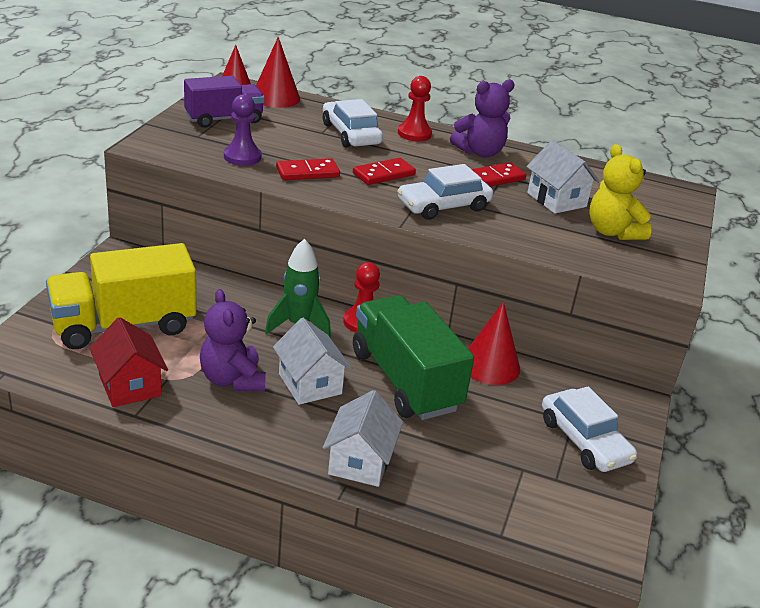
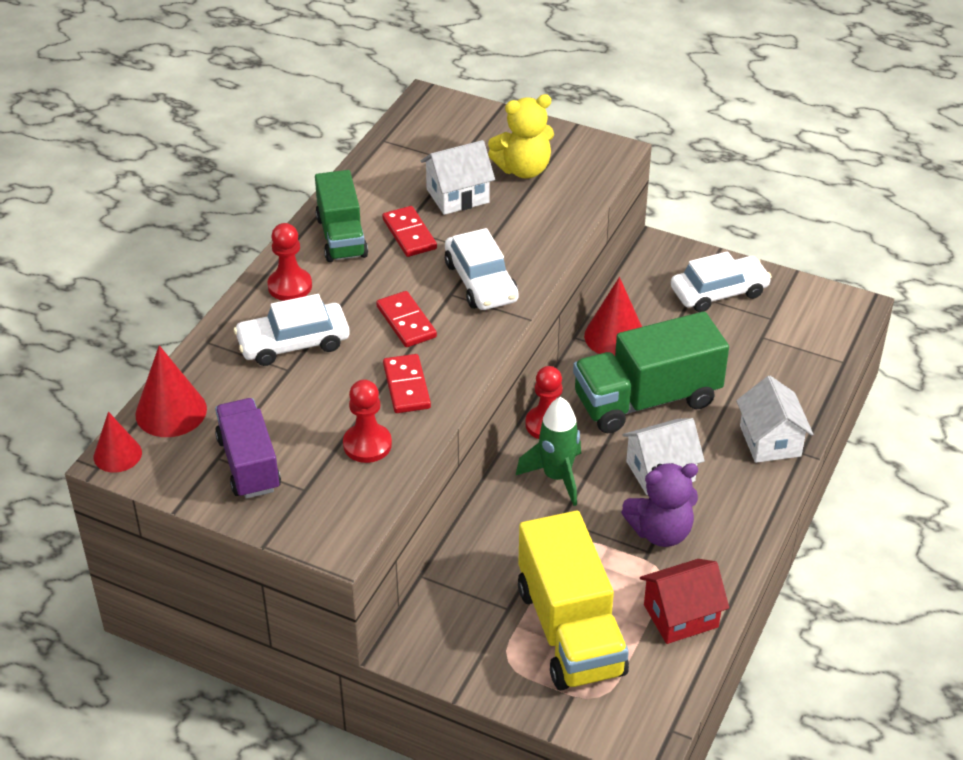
camera: 80 degrees left, 10 degrees up
purple pawn [224,94,261,166] -> red pawn [343,380,392,463]
white house [323,390,403,487] -> white house turned 60 degrees clockwise [736,376,813,463]
purple teddy bear [450,79,515,158] -> green truck [315,170,368,262]

